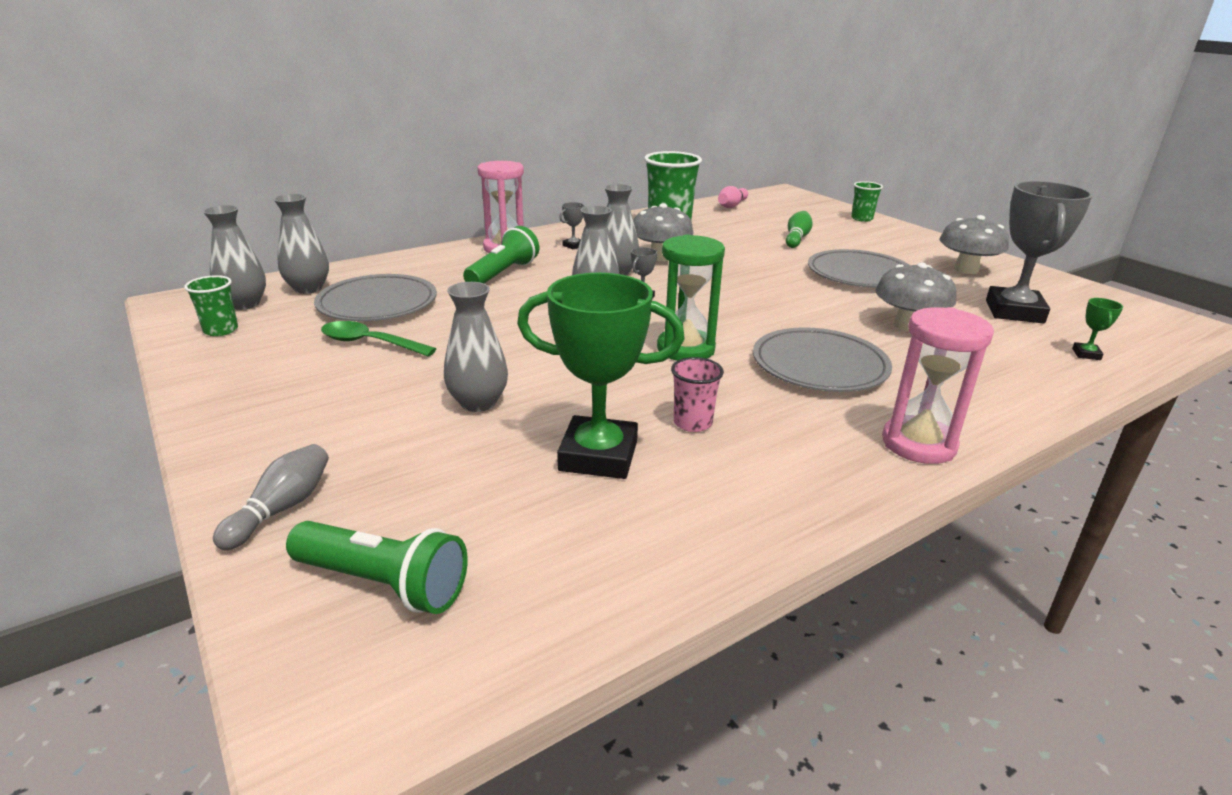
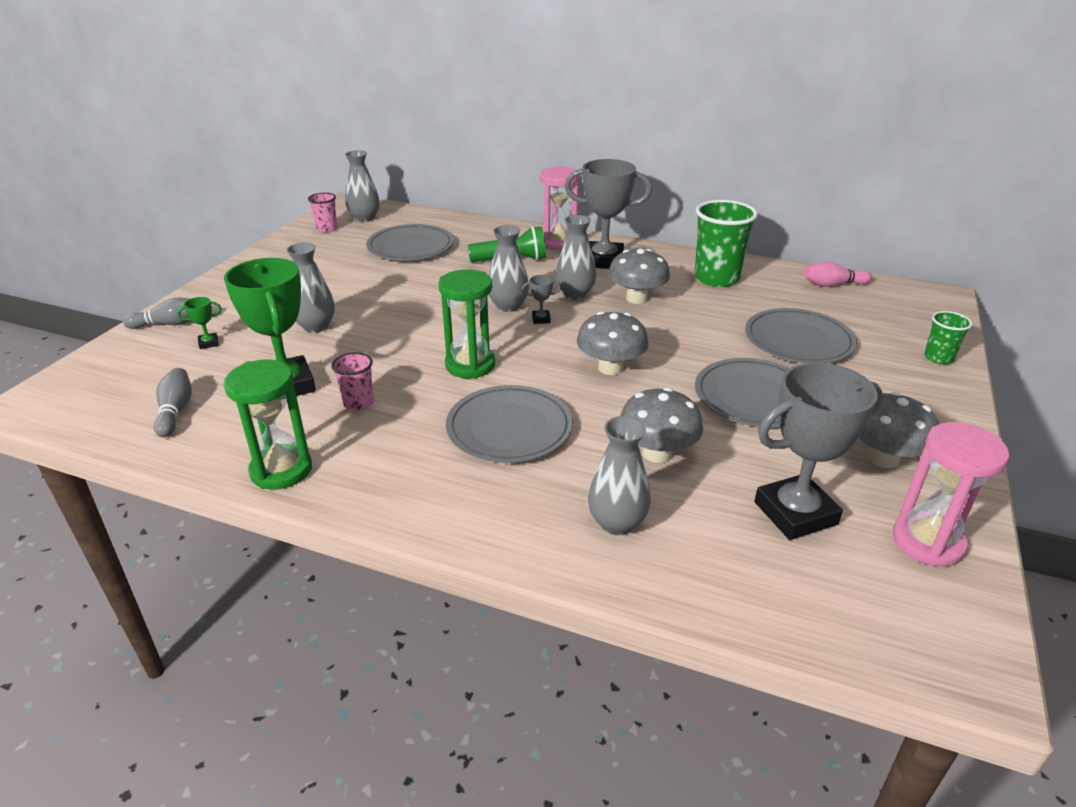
camera: 55 degrees right, 5 degrees up
green cup [184,275,238,336] -> pink cup [308,193,338,232]
grey vase [273,194,329,294] -> grey vase moved to [588,416,651,535]
green flashlight [286,521,468,614] -> none
green spoon [321,321,436,357] -> none
grey trophy [559,202,585,249] -> grey trophy [565,159,652,269], size x2.48
green bowling pin [786,211,813,248] -> grey plate [745,308,857,363]
pink hourglass [882,307,994,464] -> pink hourglass moved to [893,422,1009,567]
green trophy [1072,298,1123,360] -> green trophy moved to [177,297,221,349]
none -> grey bowling pin [154,368,192,437]
none -> green hourglass [224,360,312,490]
none -> grey mushroom [576,311,649,375]

